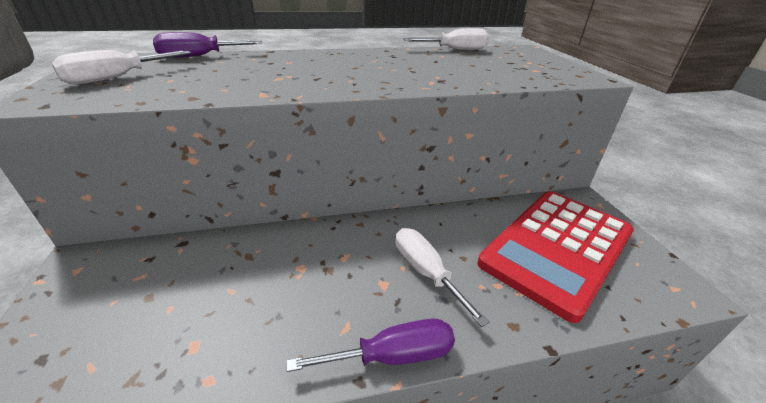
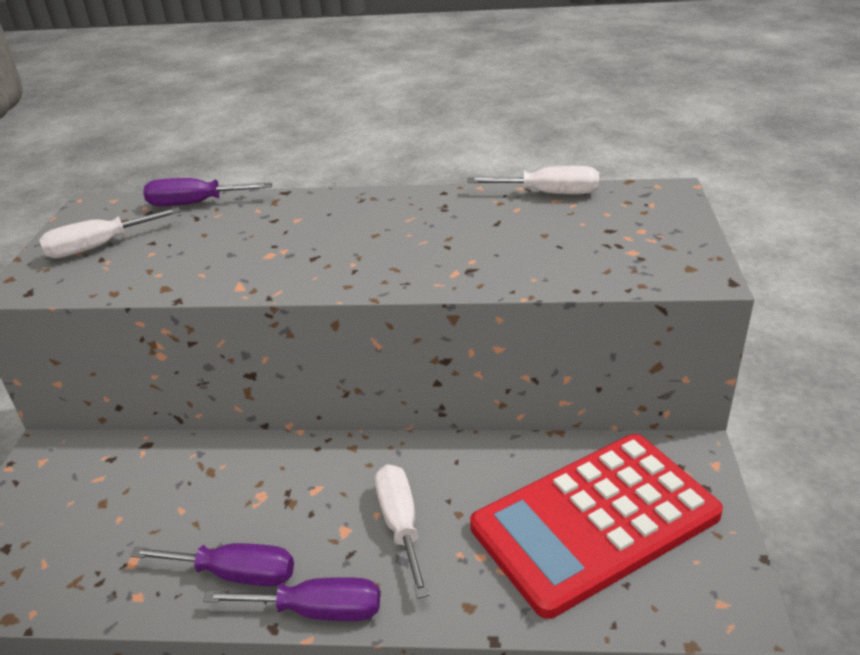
camera: 20 degrees right, 0 degrees up
none -> purple screwdriver [130,543,294,586]

